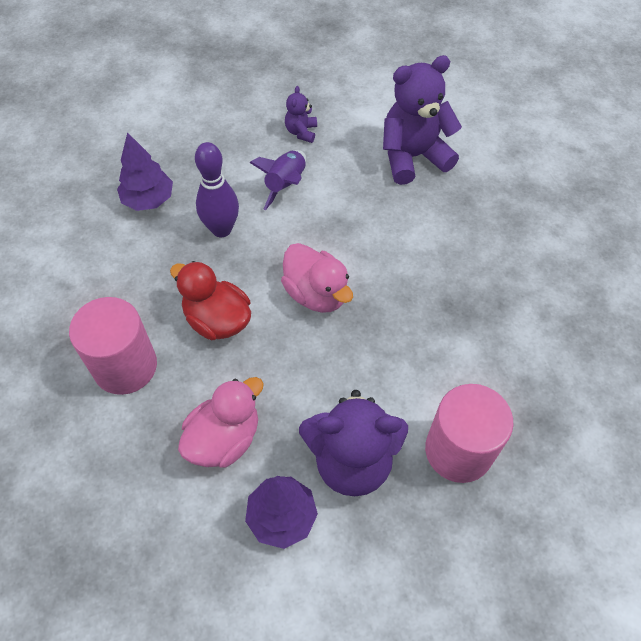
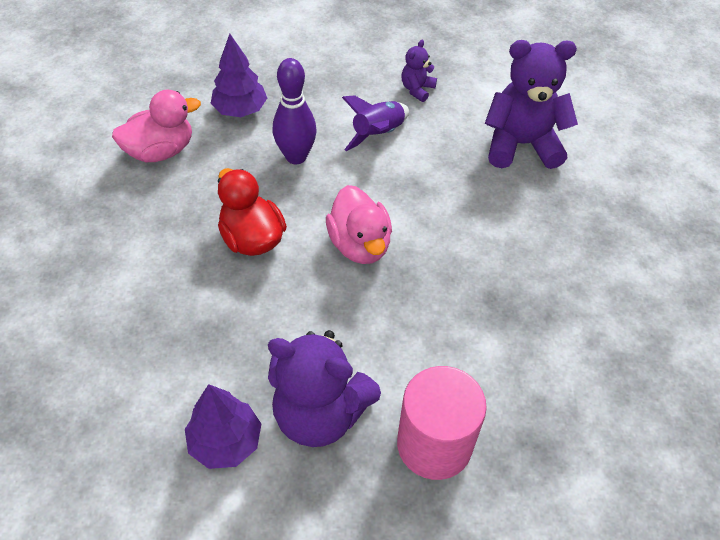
camera: 20 degrees right, 5 degrees down
pink cylinder [69,297,157,395] -> none
pink duck [178,377,264,468] -> pink duck moved to [112,90,201,162]

